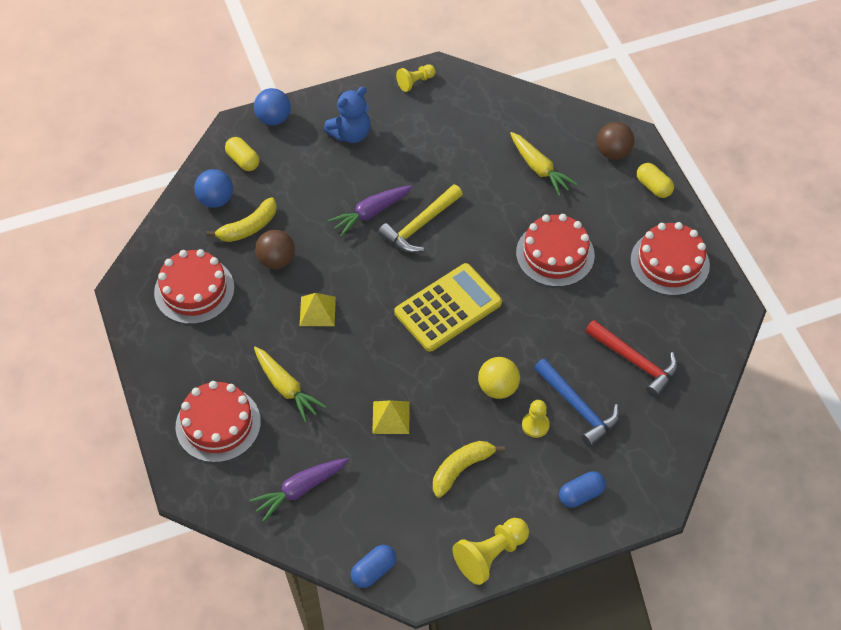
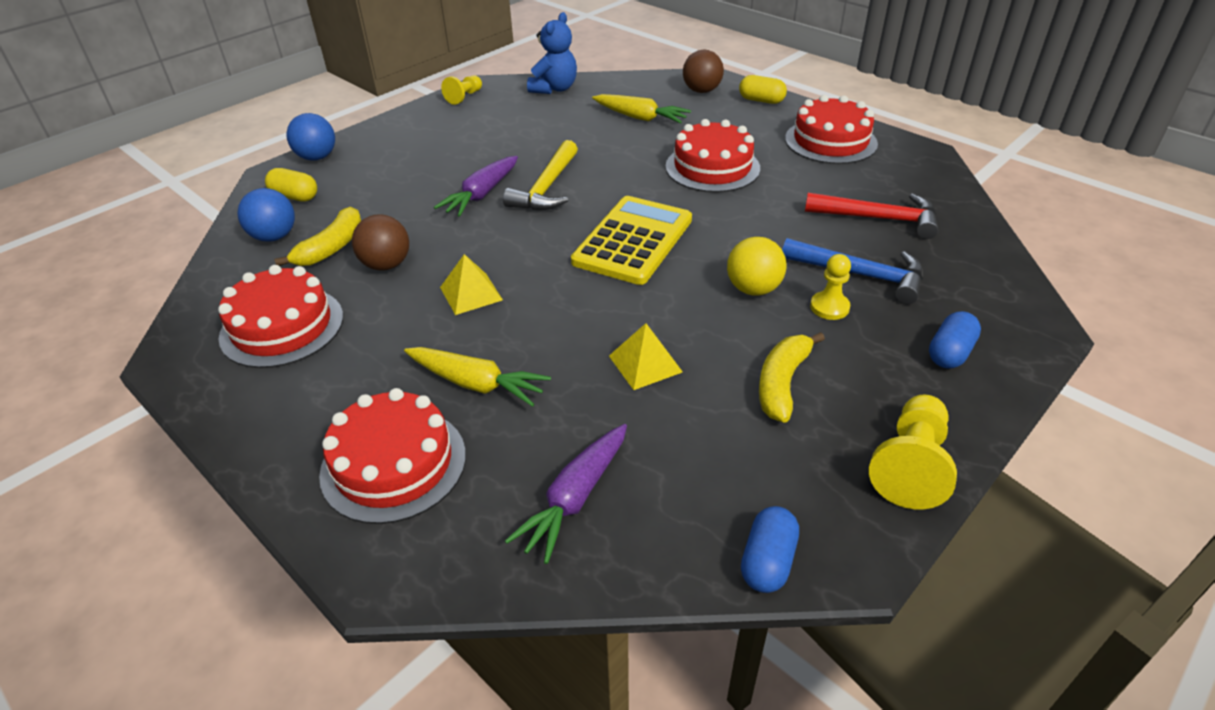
camera: 25 degrees left, 15 degrees down
blue teddy bear [323,87,371,143] -> blue teddy bear moved to [527,12,577,94]

